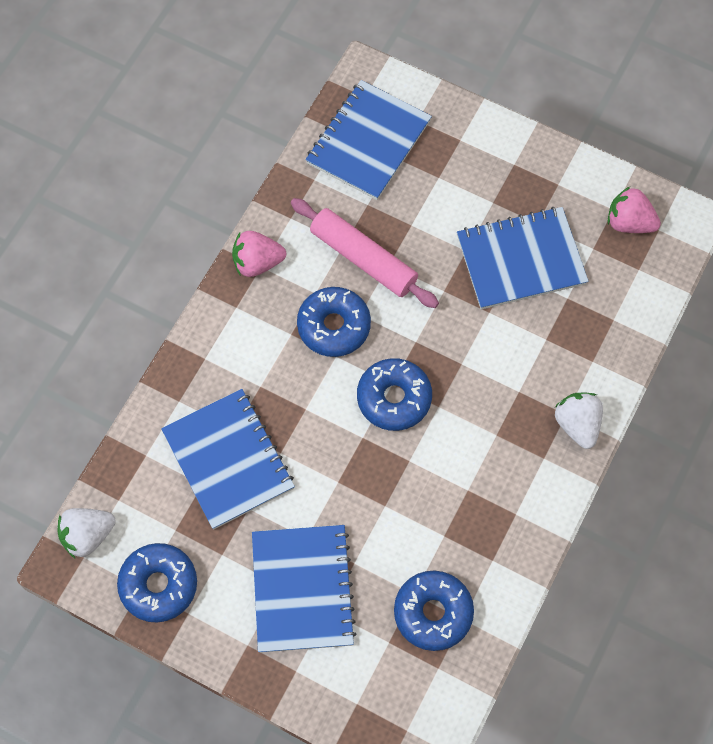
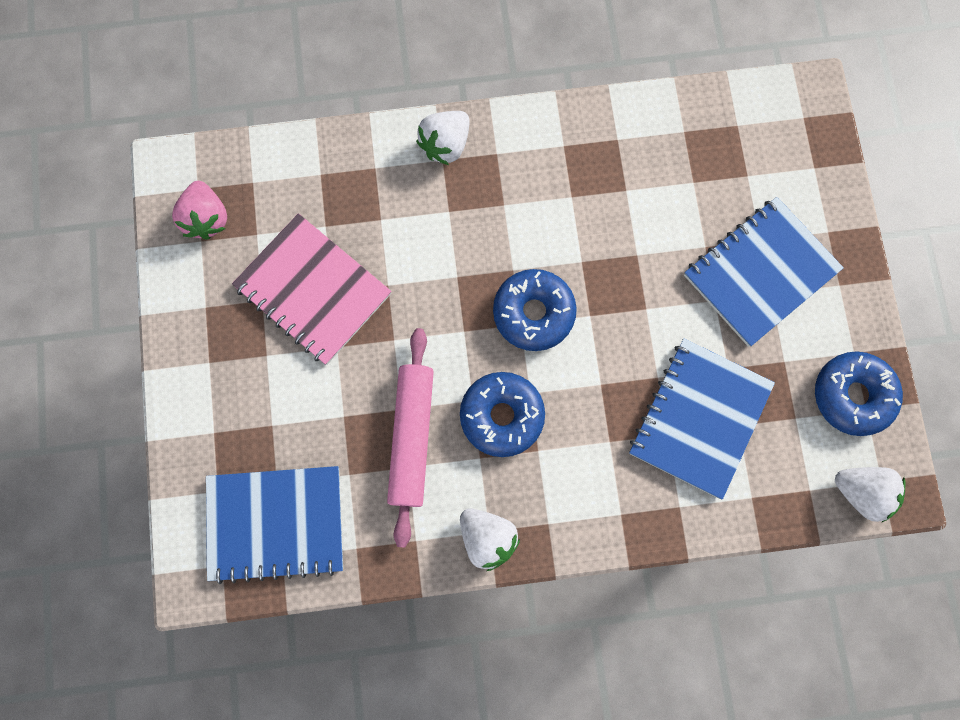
camera: 125 degrees left, 10 degrees up
pink strawberry [232,231,286,277] -> white strawberry [460,509,520,571]
blue donut [394,571,474,651] -> none
blue notebook [457,207,589,310] -> pink notebook [232,213,392,365]

